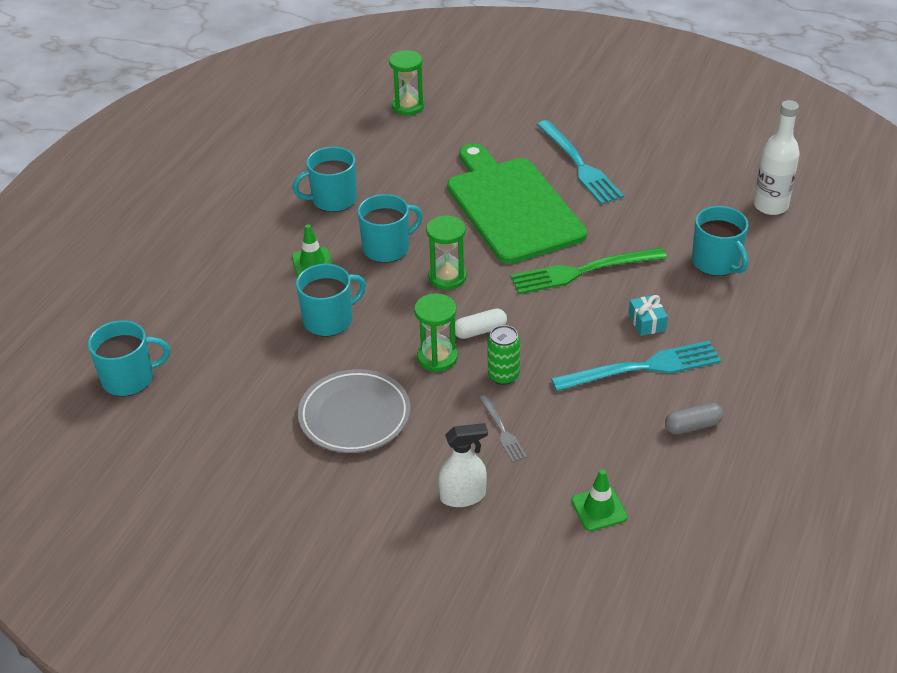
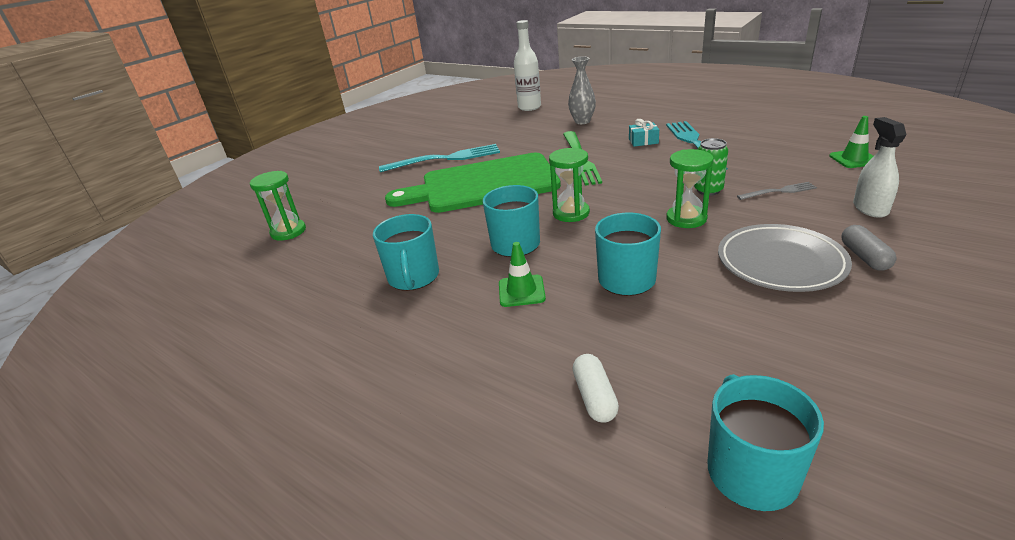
camera: 75 degrees left, 10 degrees down
white capsule [455,308,507,339] -> white capsule moved to [573,354,619,423]
grey capsule [665,403,724,434] -> grey capsule moved to [842,225,896,271]
turquoise mug [692,206,749,276] -> grey vase [568,57,596,124]

